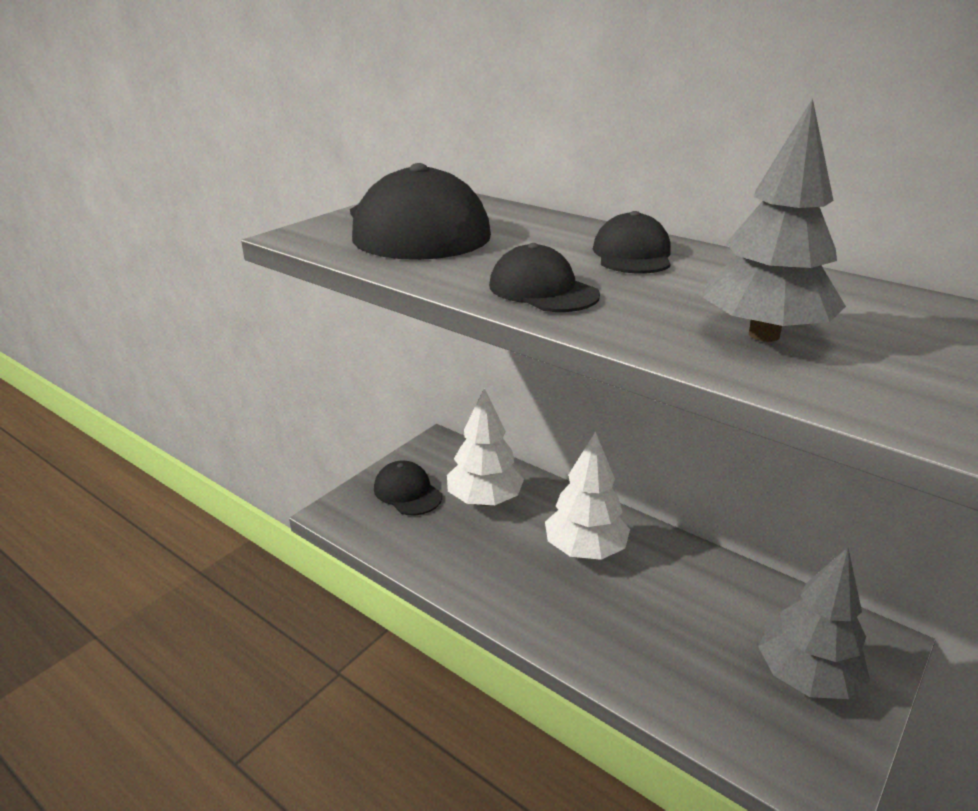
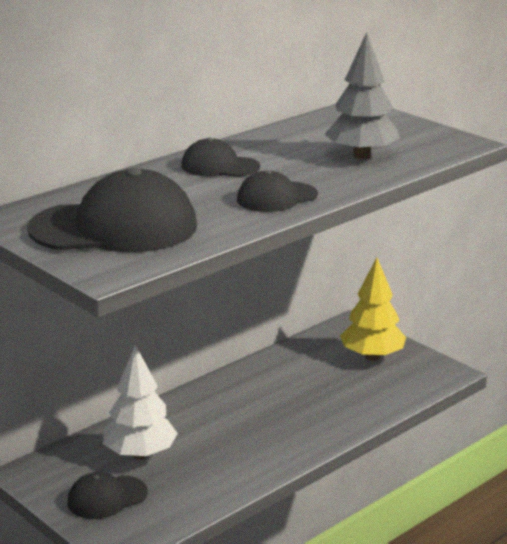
camera: 80 degrees left, 5 degrees down
white tree [545,431,630,560] -> none
grey tree [758,547,870,699] -> yellow tree [340,258,406,361]

